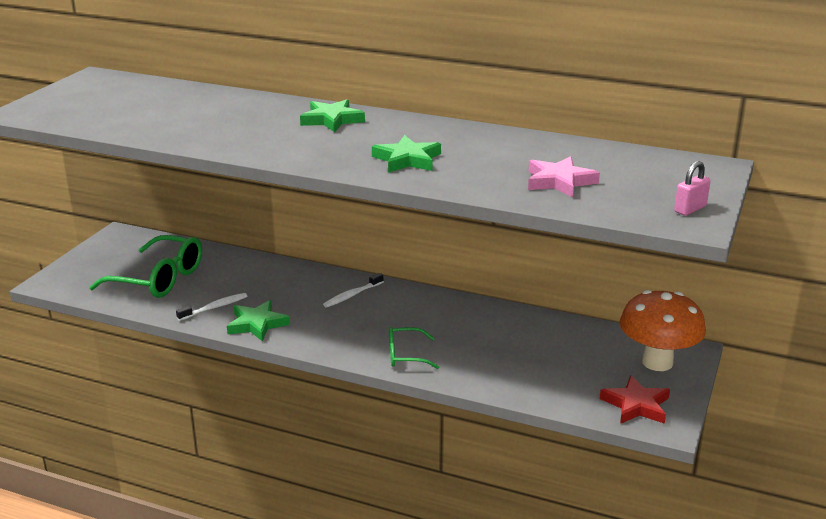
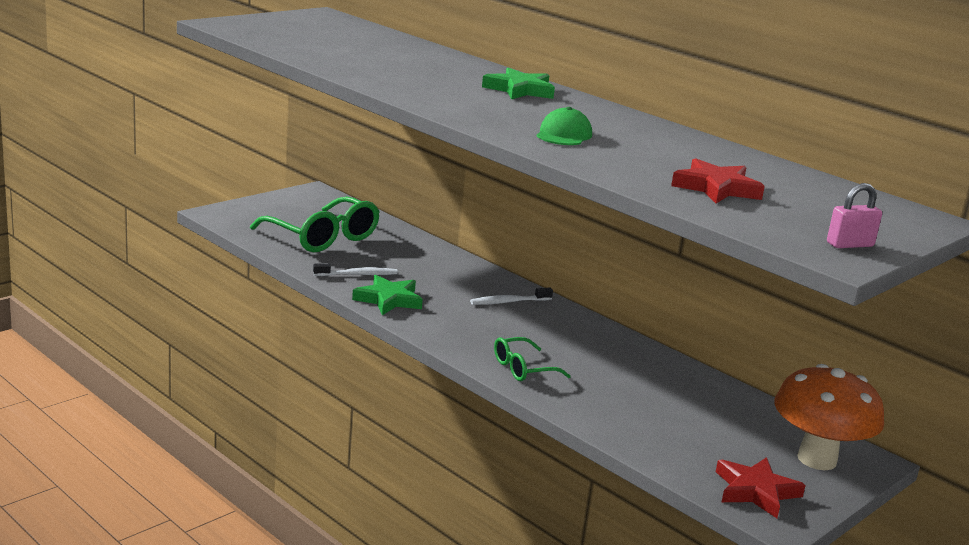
camera: 20 degrees right, 5 degrees down
green star [372,135,441,173] -> green cap [537,107,592,145]
green glasses [389,327,439,369] -> green glasses turned 45 degrees counterclockwise [494,337,571,381]
pink star [528,156,600,198] -> red star [671,158,765,203]

